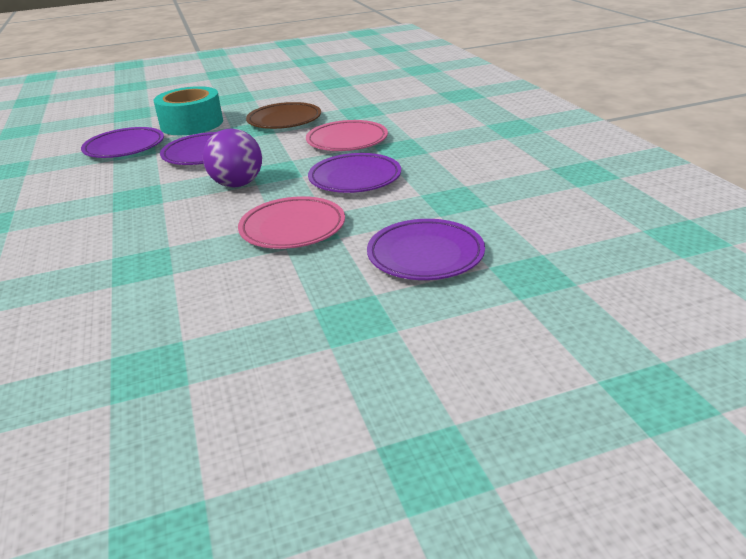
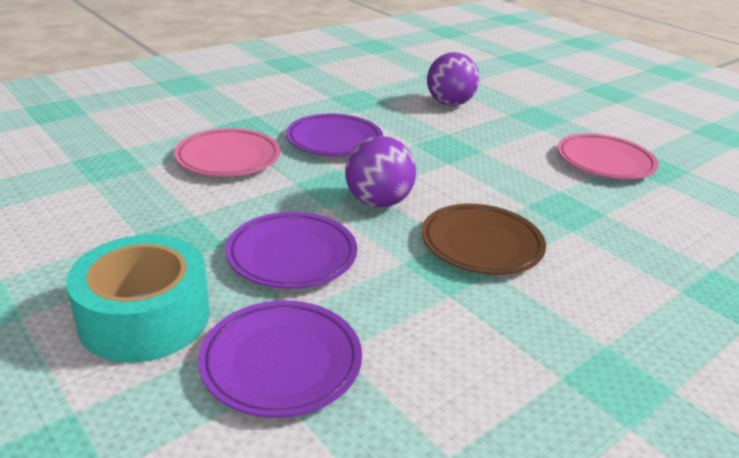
camera: 115 degrees left, 0 degrees up
pink plate [238,196,345,249] -> pink plate moved to [557,133,659,179]
brown plate [246,102,321,129] -> brown plate moved to [422,204,546,275]
purple plate [367,219,485,280] -> purple ball [427,52,479,106]

